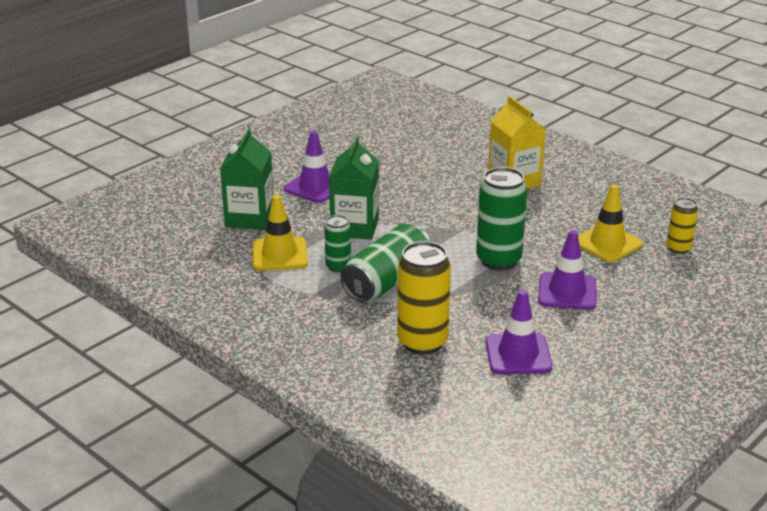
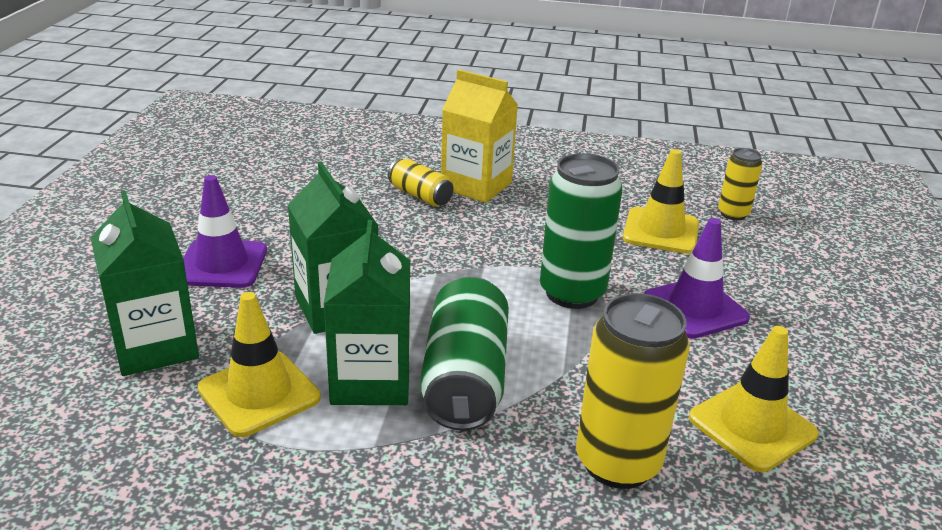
camera: 35 degrees left, 0 degrees up
green can [324,215,351,272] -> green carton [324,220,410,405]
purple traffic cone [485,290,552,374] -> yellow traffic cone [689,326,819,472]
none -> yellow can [388,158,454,206]

